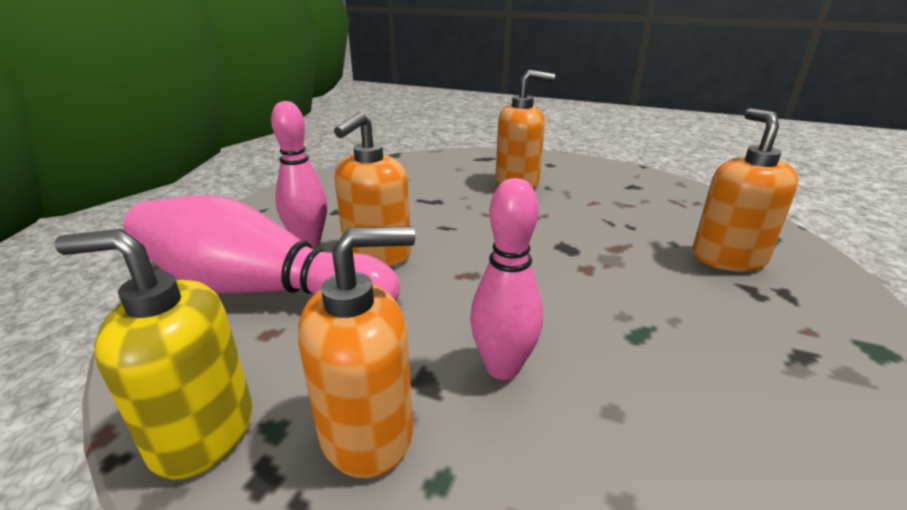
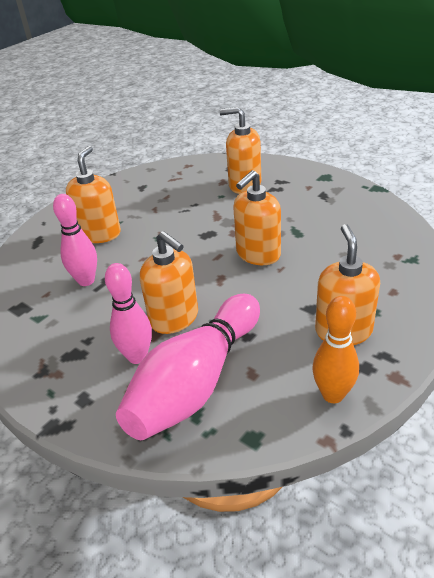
camera: 70 degrees left, 10 degrees up
yellow soap dispenser [55,229,252,480] -> orange bowling pin [312,296,359,403]
pink bowling pin [470,178,543,380] -> pink bowling pin moved to [53,194,97,286]
none -> orange soap dispenser [233,170,281,265]

